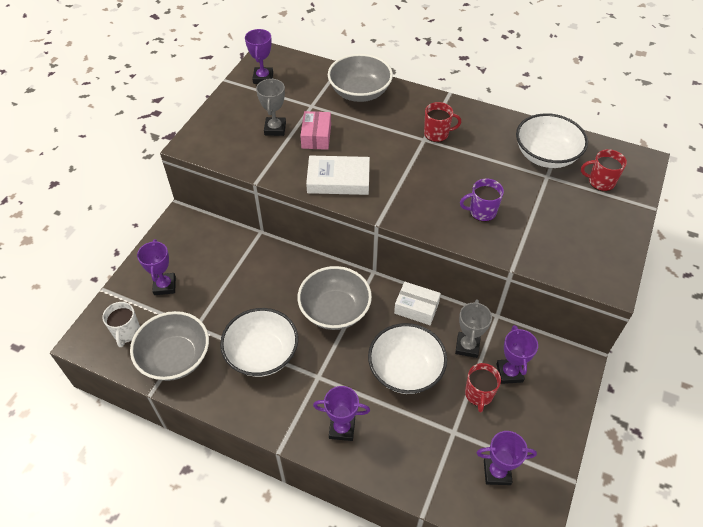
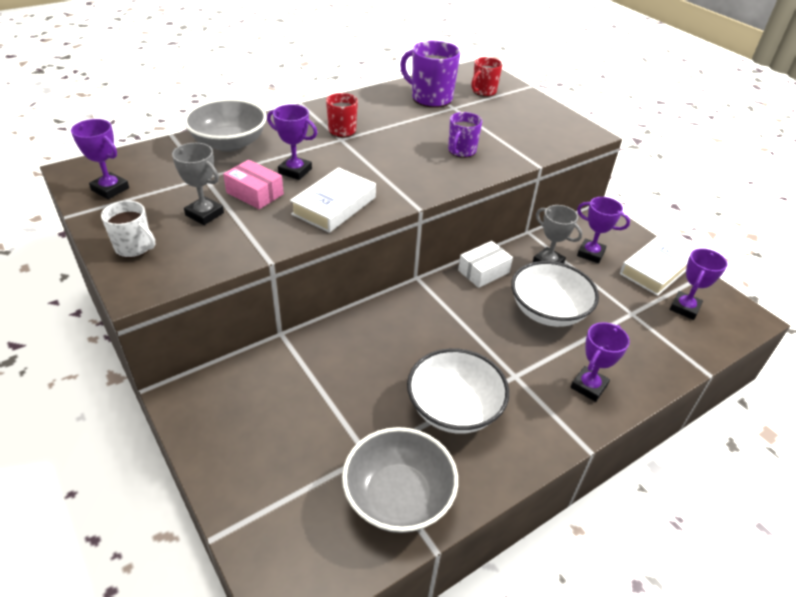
camera: 60 degrees left, 10 degrees down
white mug [102,302,140,347] -> white mug moved to [101,201,155,258]
purple trophy [137,239,176,295] -> purple trophy moved to [267,104,317,180]
grey bowl [298,266,372,330] -> none
red mug [465,363,501,412] -> none
white bowl [516,113,588,168] -> purple mug [400,40,460,108]
none -> white book [620,236,691,296]

